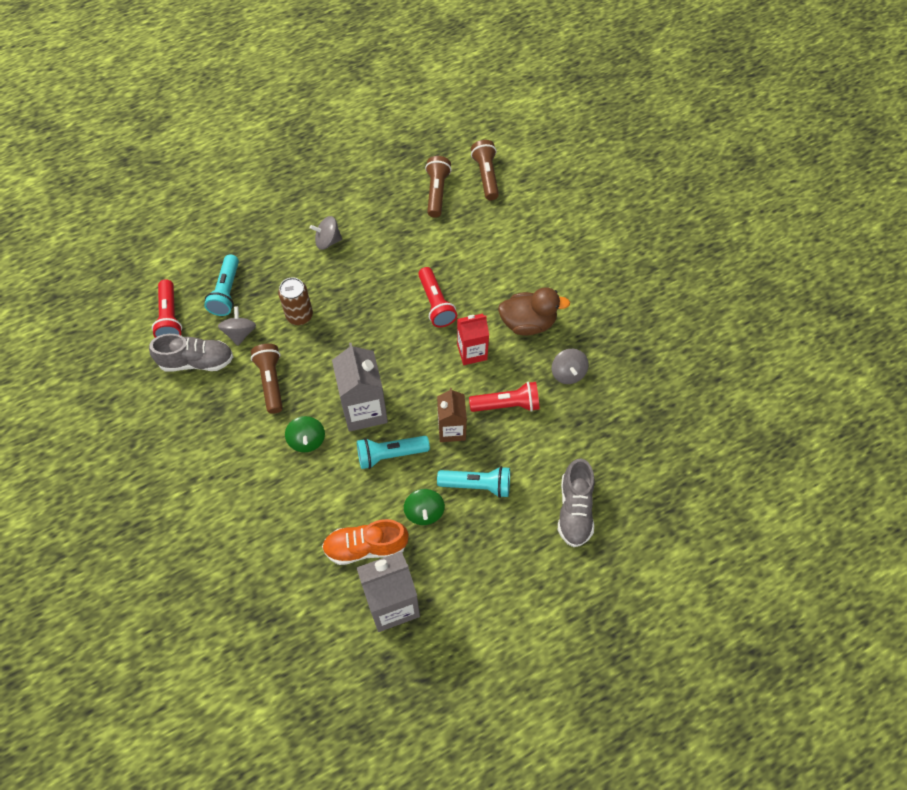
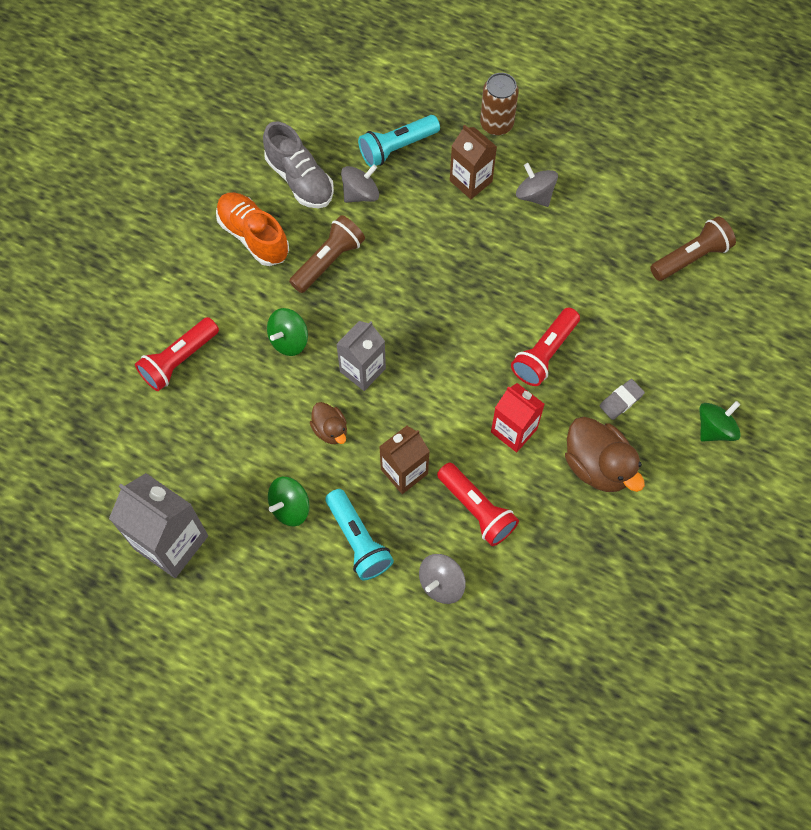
camera: 55 degrees right, 5 degrees up
red flashlight [152,279,182,338] -> red flashlight moved to [135,317,219,391]
brown can [278,277,313,325] -> brown can moved to [480,73,519,135]
orange shoe [322,519,409,565] -> orange shoe moved to [216,192,289,266]
grey carton [332,343,388,432] -> grey carton [336,321,386,391], size x0.65
turquoise flashlight [357,436,430,469] -> brown duck [310,402,347,444]
brown flashlight [471,140,499,200] -> none
grey spinning top [552,349,589,384] -> grey spinning top moved to [419,554,466,604]
grey shoe [558,458,595,547] -> none
none -> brown carton [450,124,497,199]
none -> grey eraser [600,379,645,420]
none -> green spinning top [700,401,741,442]

